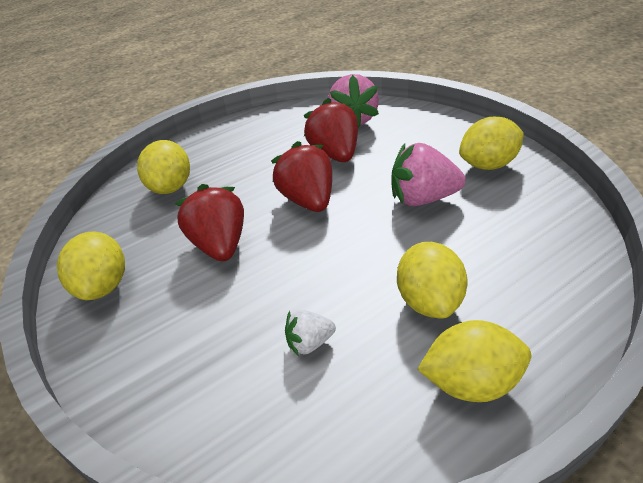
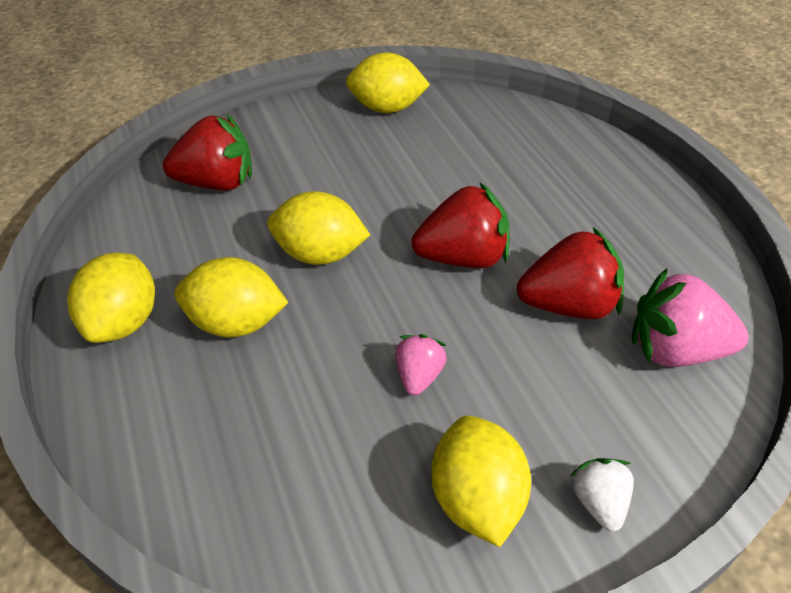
camera: 100 degrees right, 5 degrees up
yellow lemon [137,140,190,194] -> yellow lemon moved to [267,191,370,265]
red strawberry [175,184,244,261] -> red strawberry moved to [163,114,252,191]
white strawberry [285,310,336,357] -> white strawberry moved to [570,458,634,532]
pink strawberry [392,143,465,206] -> pink strawberry [395,334,447,396], size x0.55

